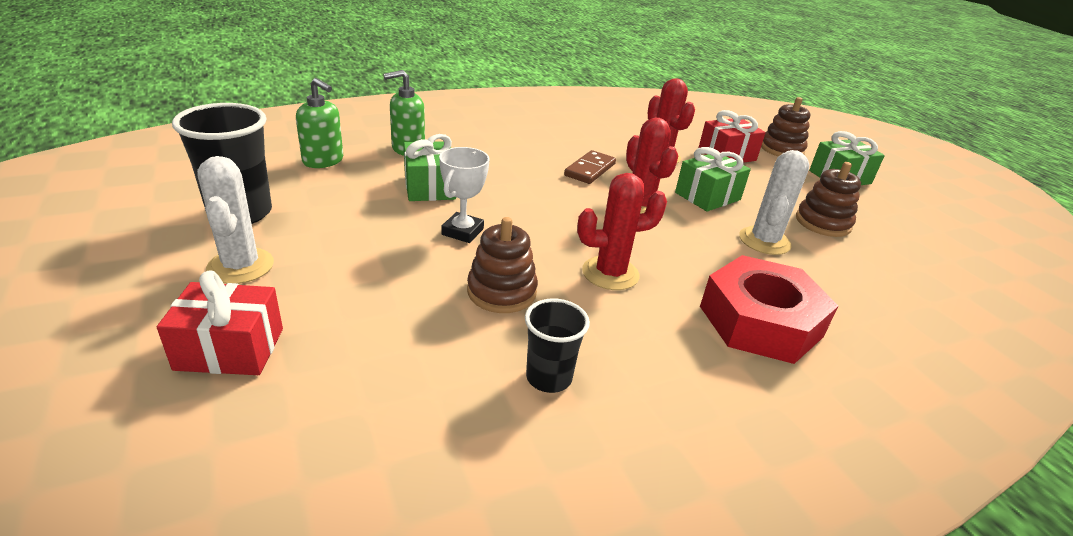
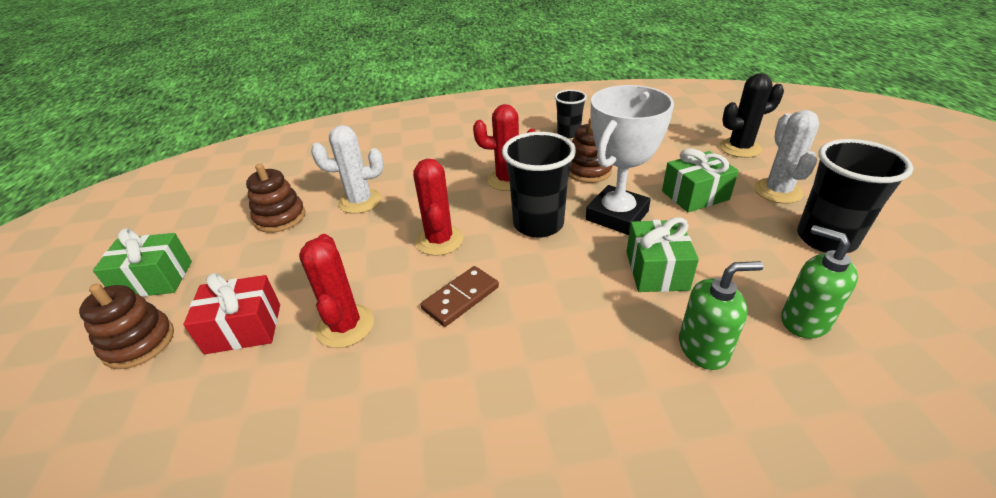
camera: 160 degrees left, 5 degrees up
red gift [157,271,283,375] -> black cactus [719,73,784,158]
white trophy [439,147,490,243] -> white trophy [586,85,674,235], size x1.73
green gift [675,147,751,212] -> green gift moved to [662,148,739,212]
red nut [700,255,838,364] -> none
white cactus [739,150,809,255] -> white cactus turned 45 degrees clockwise [311,125,384,214]
none -> black cup [502,132,576,238]

